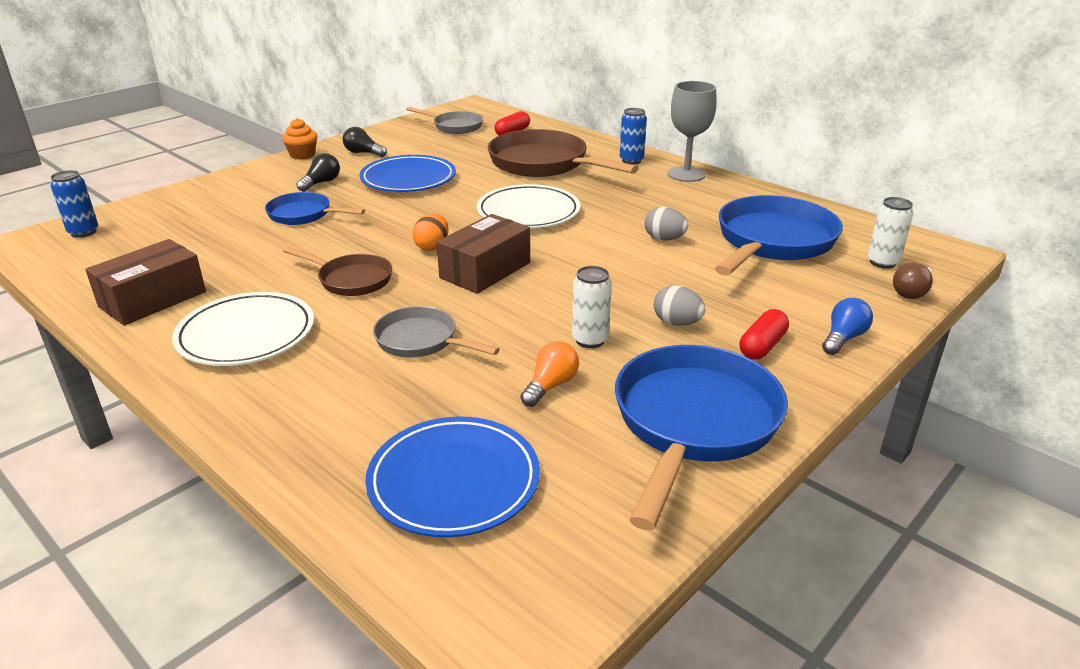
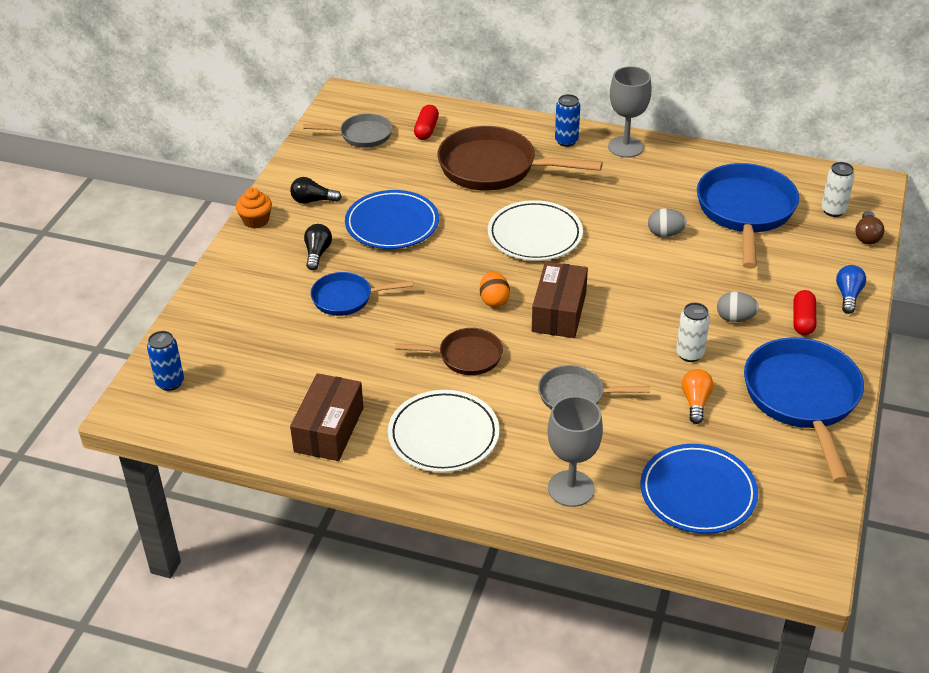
camera: 25 degrees left, 10 degrees up
none -> grey goblet [548,396,603,507]

